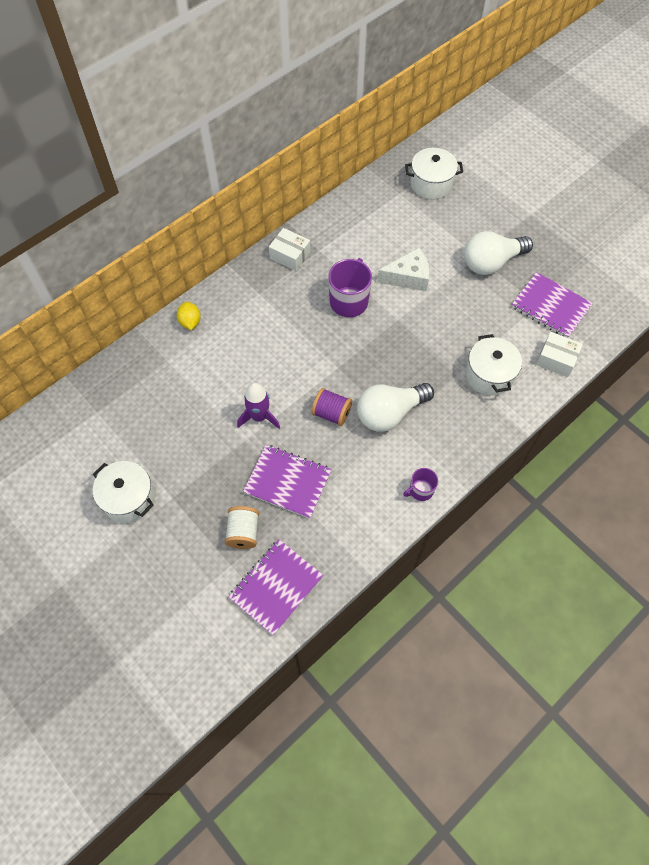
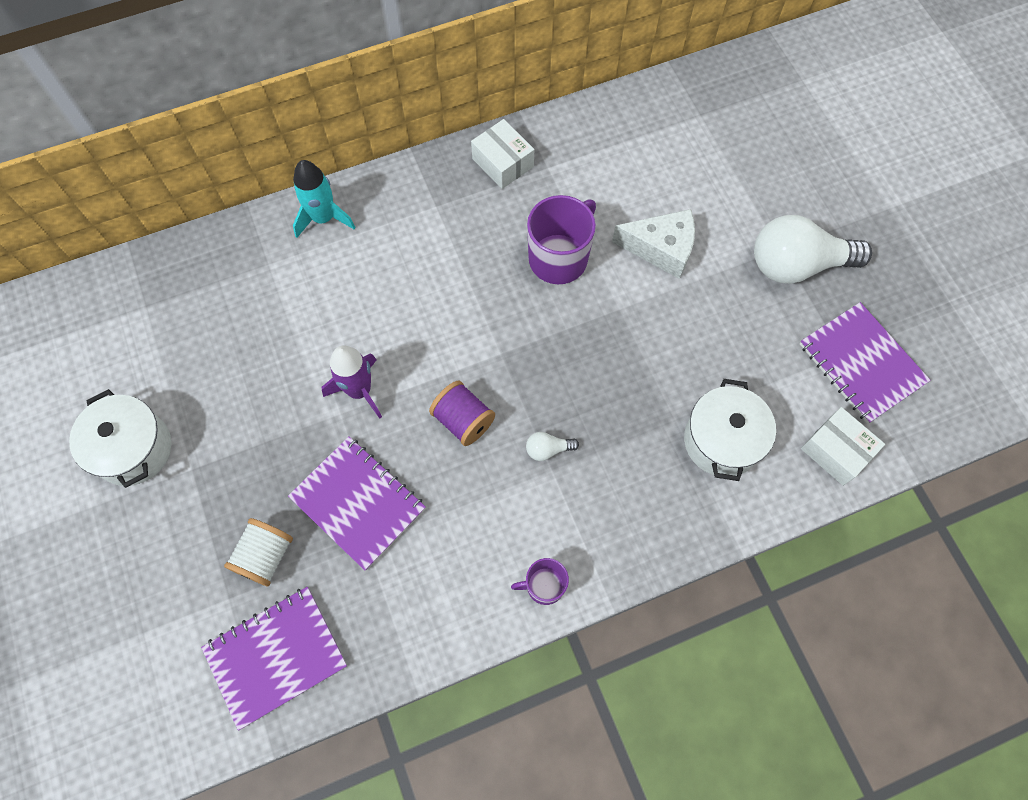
camera: 20 degrees right, 5 degrees up
yellow lemon [177,302,201,330] -> turquoise rocket [293,160,355,238]
white light bulb [357,383,434,432] -> white light bulb [526,432,579,461], size x0.41
white pot [405,148,463,200] -> none

